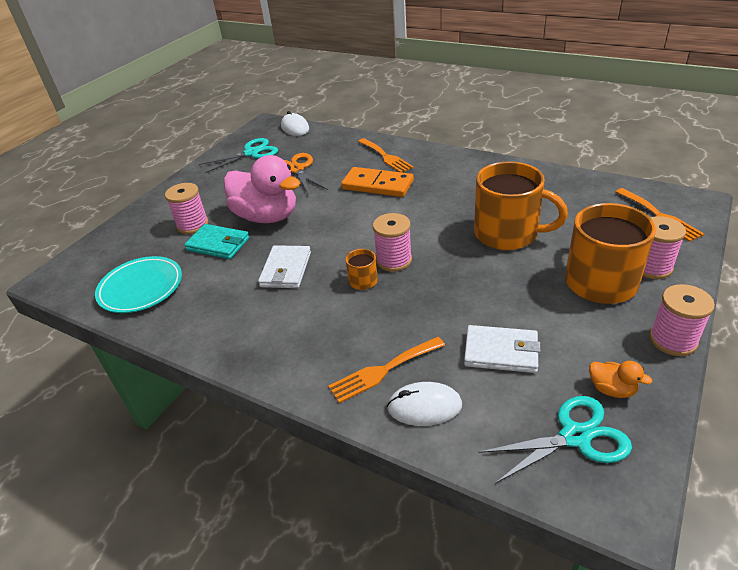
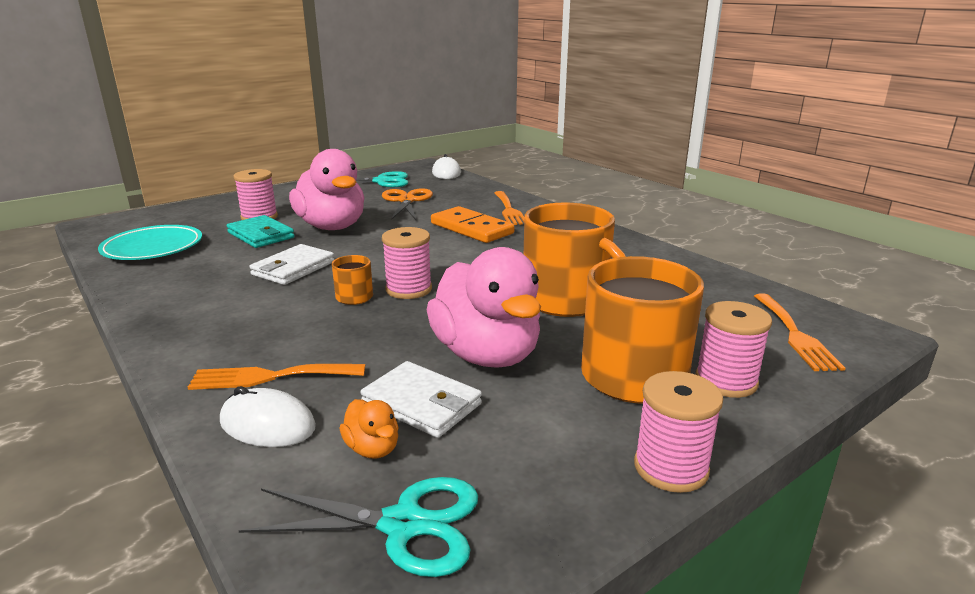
camera: 20 degrees right, 15 degrees down
orange duck [589,361,652,398] -> orange duck moved to [340,399,399,458]
none -> pink duck [427,247,541,368]

